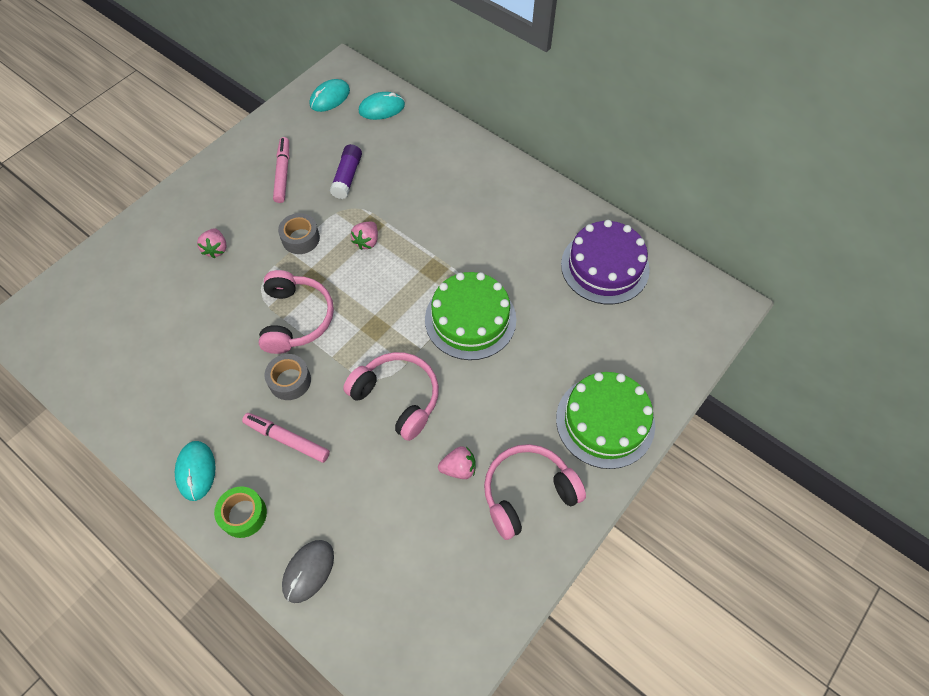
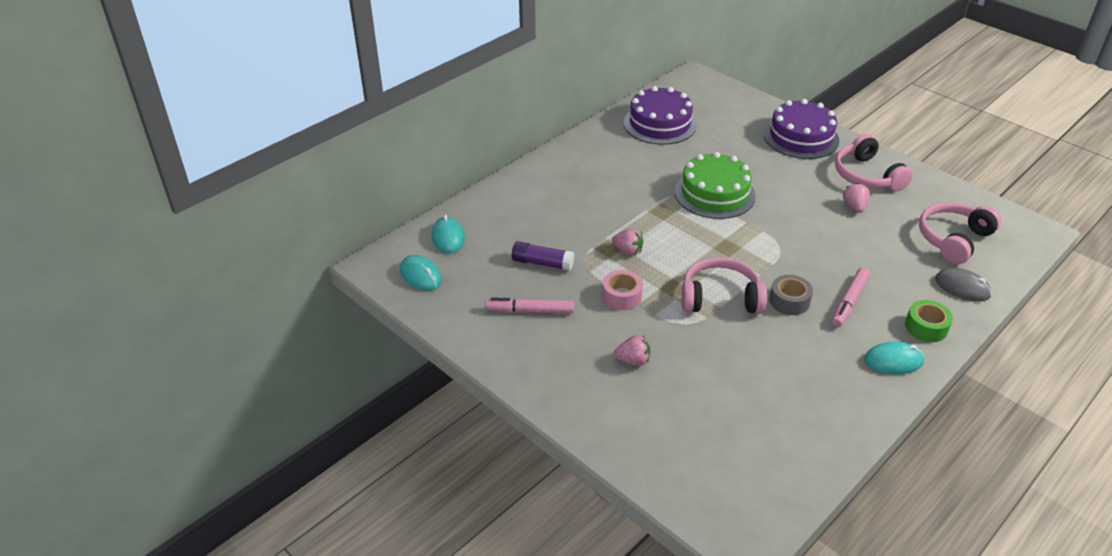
camera: 85 degrees left, 20 degrees down
grey tape [278,213,320,254] -> pink tape [602,270,643,310]
pink headphones [343,352,439,441] -> pink headphones moved to [919,202,1001,264]
green cake [556,372,655,469] -> purple cake [764,99,839,159]

